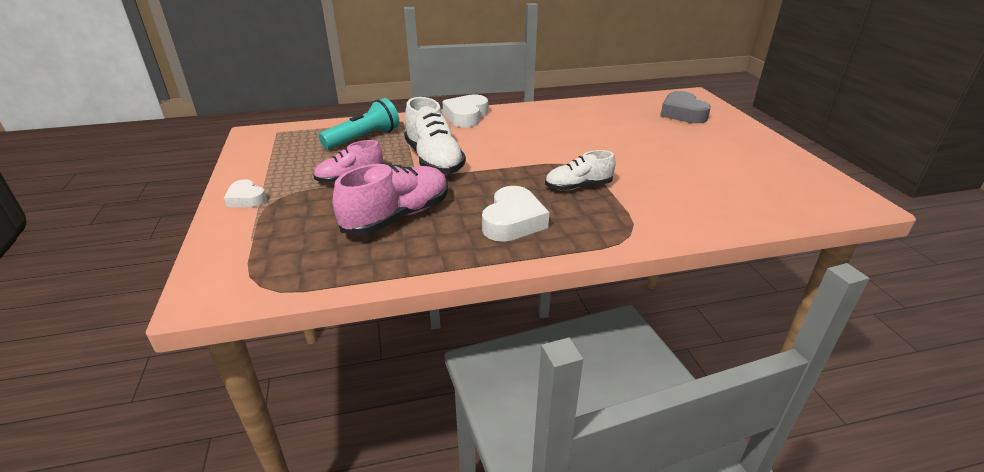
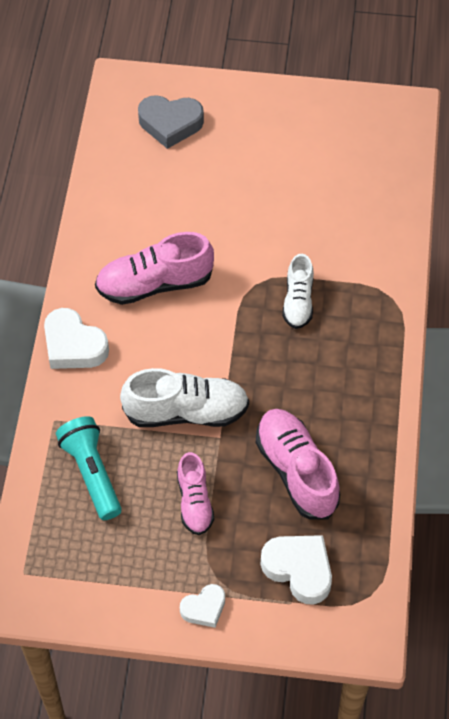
camera: 70 degrees left, 25 degrees up
white heart [482,186,549,242] -> white heart moved to [261,535,332,605]
none -> pink shoe [95,232,214,305]

